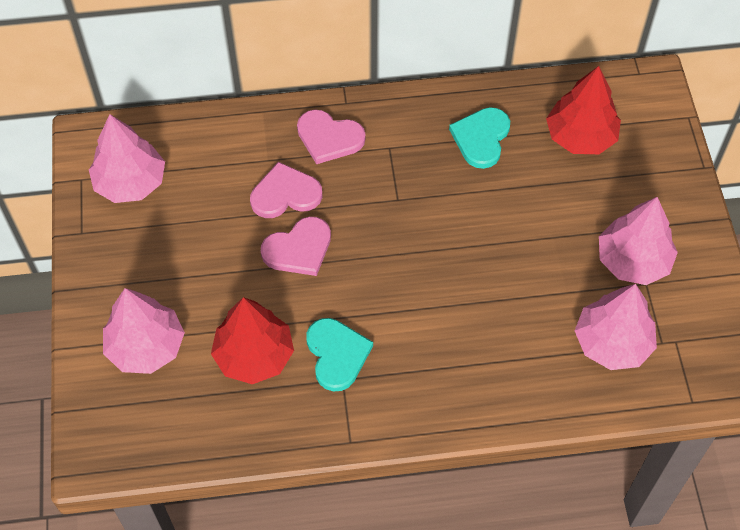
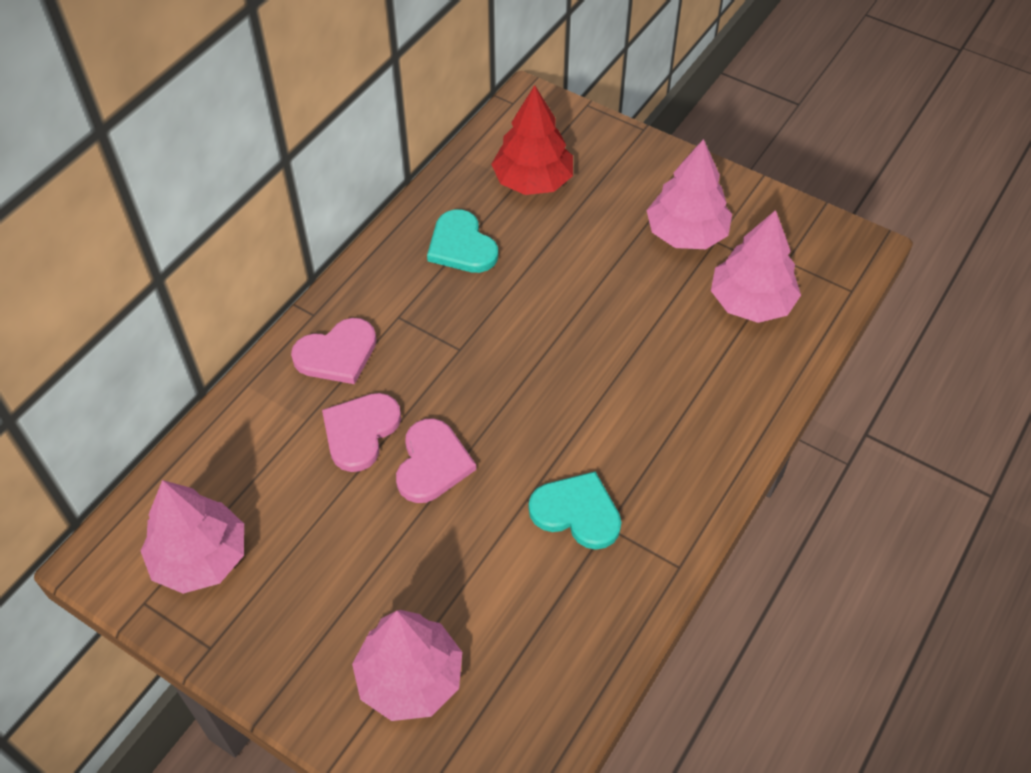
camera: 50 degrees left, 5 degrees down
red tree [211,297,294,384] -> none

